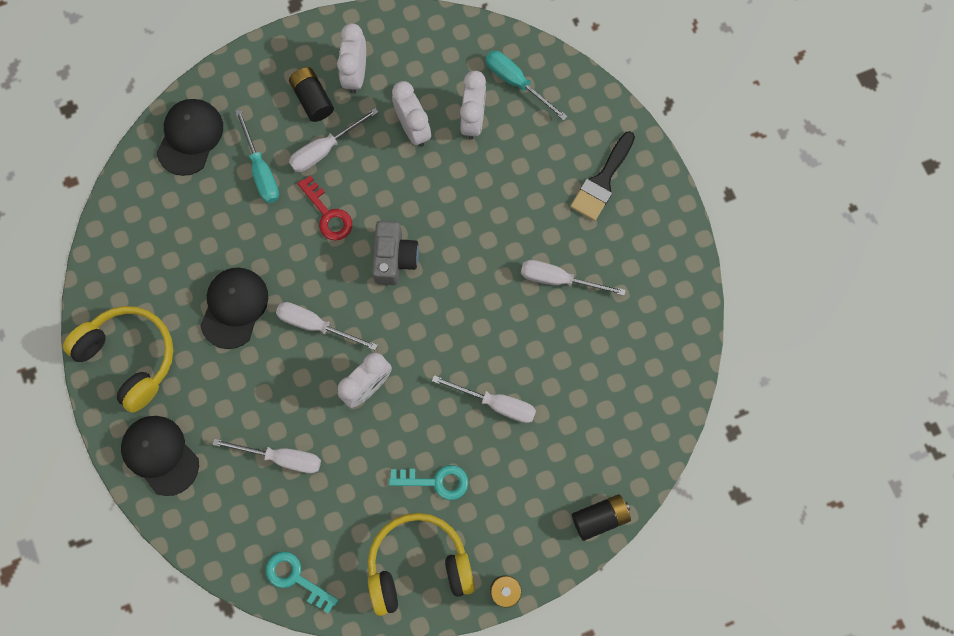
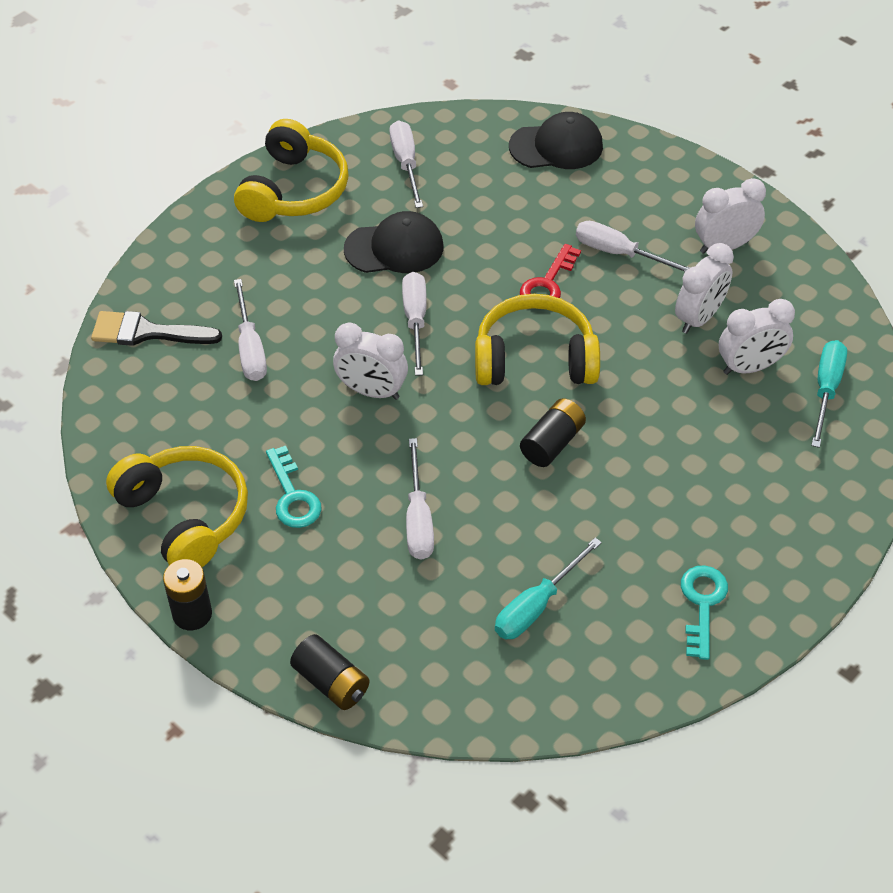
camera: 65 degrees right, 25 degrees down
black cap [121,416,199,496] -> none
turquoise screwdriver [235,109,279,203] -> turquoise screwdriver moved to [495,538,602,639]
turquoise key [266,551,339,613] -> turquoise key moved to [681,565,728,660]
black battery [289,67,334,122] -> black battery moved to [520,398,586,467]
grey camera [372,221,419,285] -> yellow headphones [475,294,600,385]
white screwdriver [521,260,626,296] -> white screwdriver moved to [390,120,423,208]
black brush [570,131,635,221] -> black brush moved to [91,311,222,346]

